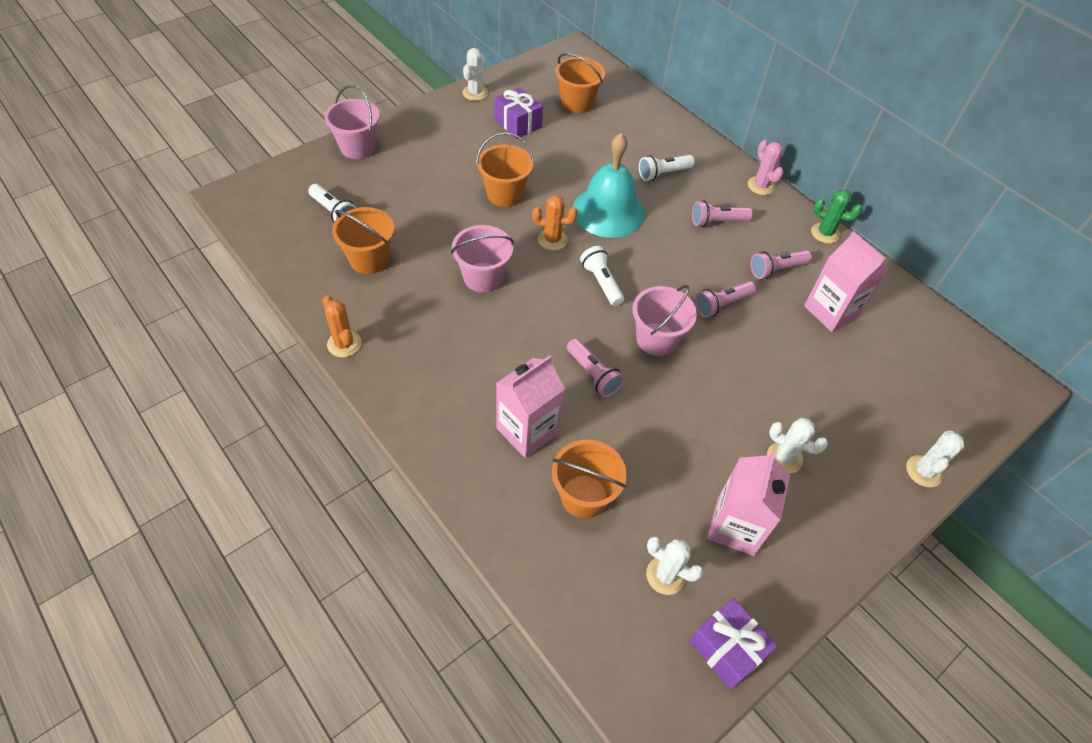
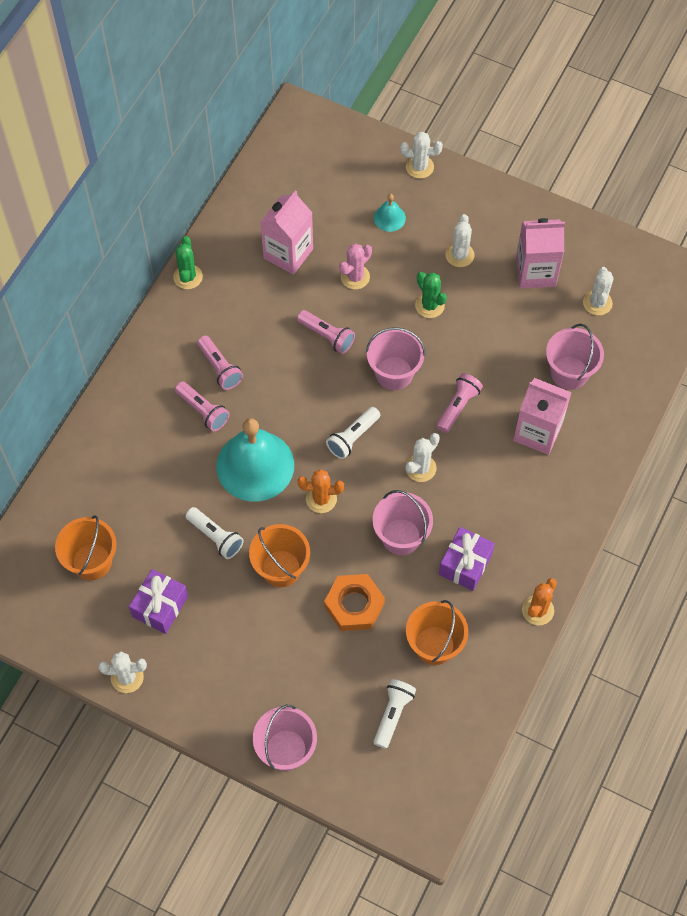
camera: 110 degrees left, 10 degrees up
orange cactus [532,195,578,250] -> orange cactus turned 75 degrees counterclockwise [298,469,344,513]
orange bucket [552,440,627,519] -> pink bucket [546,324,604,390]
white flashlight [639,155,694,181] -> white flashlight moved to [186,507,244,559]
purple gift [689,598,777,690] -> purple gift moved to [439,527,495,591]
pink cactus [748,140,784,195] -> pink cactus moved to [339,243,372,290]
pink flashlight [751,250,812,279] -> pink flashlight moved to [175,381,230,431]
none -> orange nut [324,574,385,631]
none -> turquoise bell [374,194,406,232]
none -> white cactus [405,433,440,482]
none -> green cactus [415,272,447,318]

